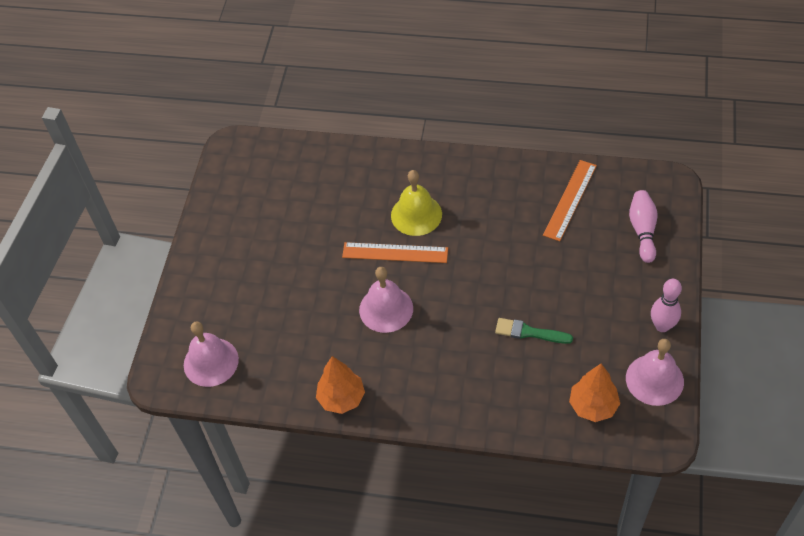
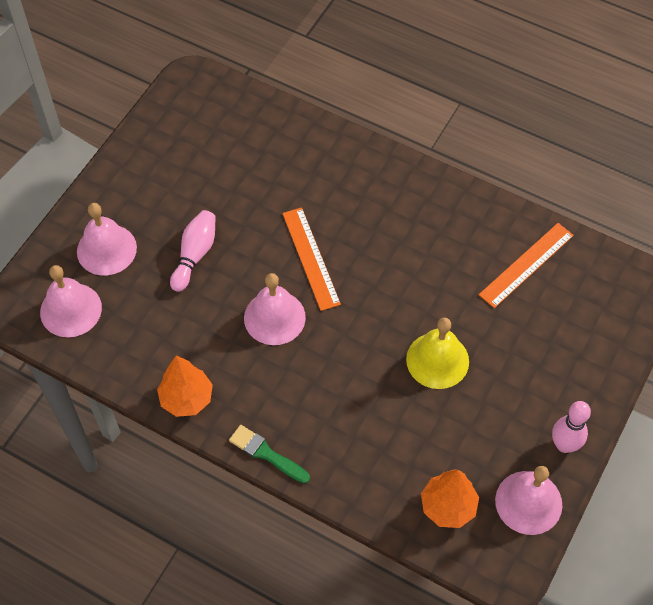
camera: 15 degrees right, 5 degrees up
orange ruler [342,242,448,263] -> orange ruler turned 45 degrees clockwise [282,207,341,311]
yellow bell [391,170,442,236] -> yellow bell moved to [406,317,469,389]
green brush [495,318,573,344] -> green brush moved to [229,425,310,483]
pink bowling pin [629,190,657,263] -> pink bowling pin moved to [170,210,216,292]
none -> pink bell [77,203,137,275]

